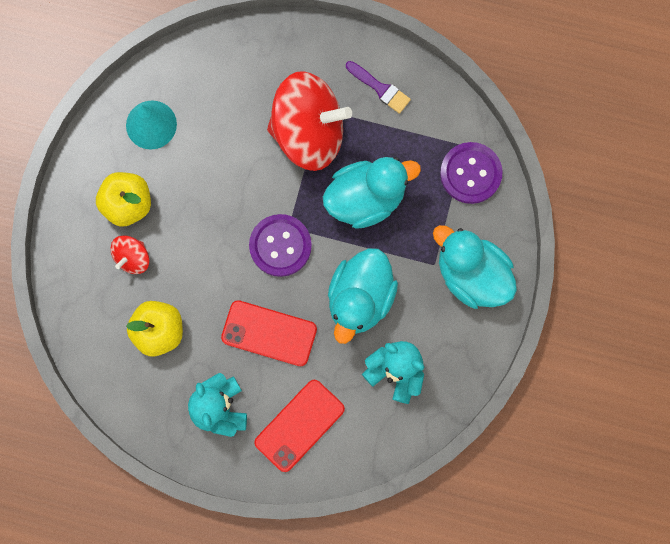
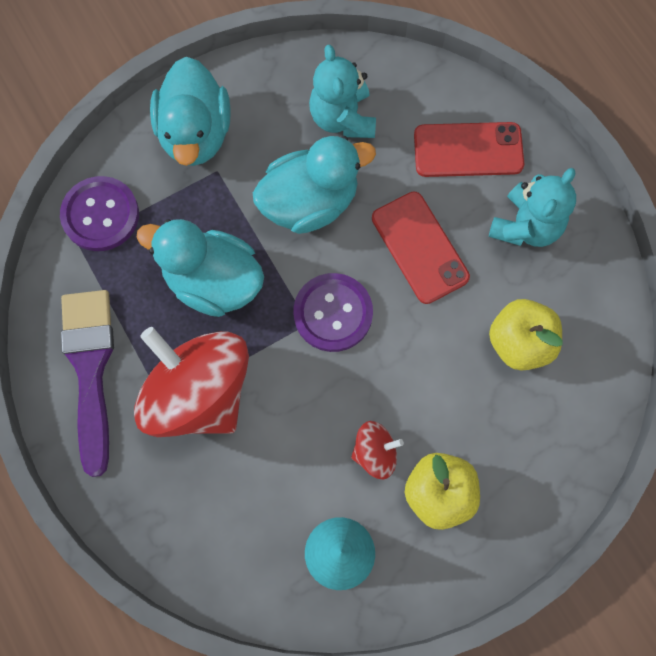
camera: 135 degrees left, 5 degrees down
red spinning top [111,235,149,274] -> red spinning top moved to [351,421,404,479]
purple brush [346,61,411,114] -> purple brush [61,290,114,477], size x1.89

